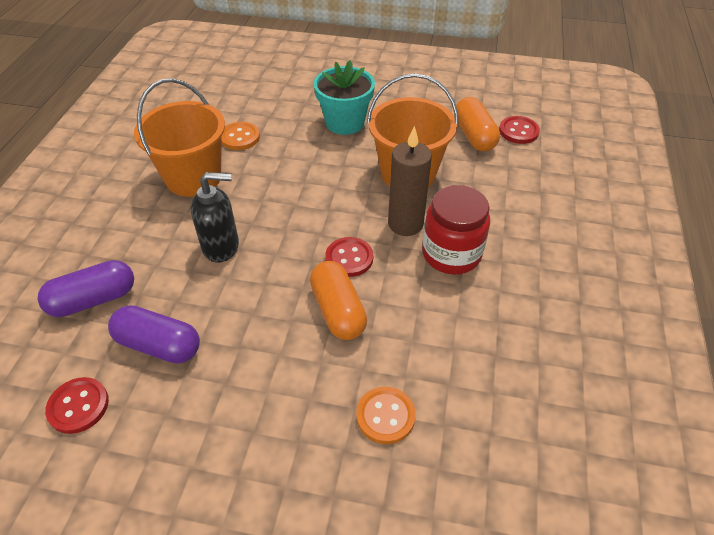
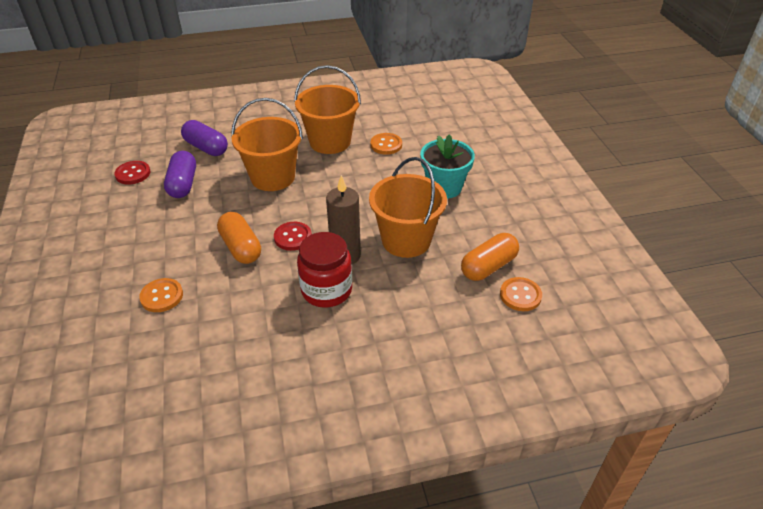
camera: 65 degrees right, 5 degrees down
black soap dispenser [191,172,239,263] -> orange bucket [231,98,303,191]
orange capsule [310,261,367,340] -> orange capsule turned 75 degrees counterclockwise [217,212,261,264]
red button [499,116,540,144] -> orange button [500,277,542,311]

